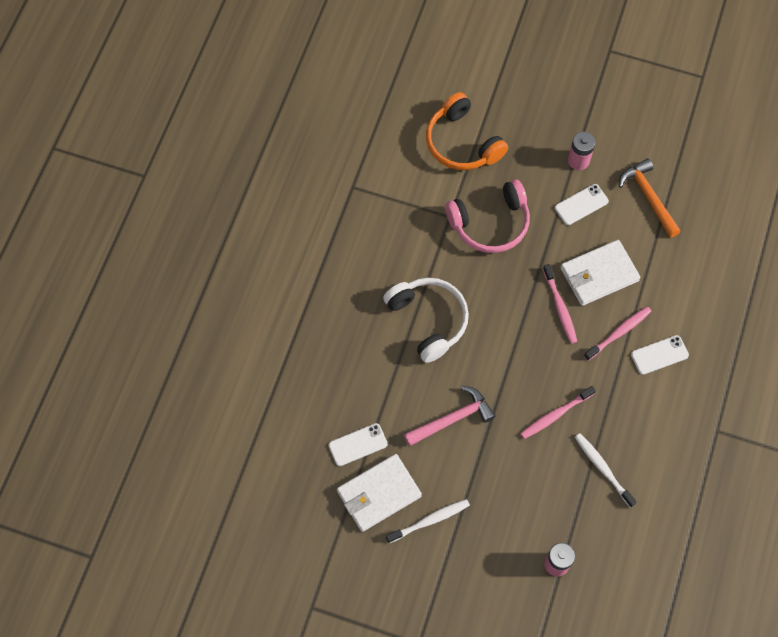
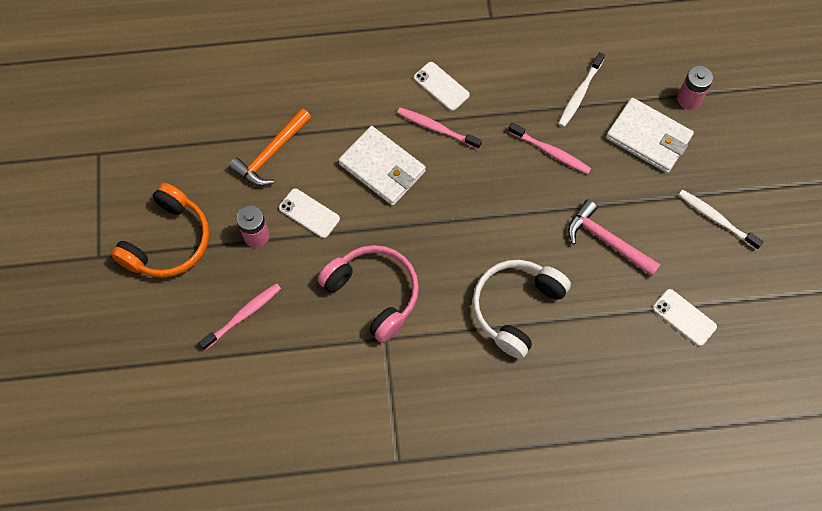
camera: 115 degrees left, 0 degrees up
white wallet [337,454,422,532] -> white wallet moved to [606,98,694,173]
orange headphones [426,92,508,170] -> orange headphones moved to [111,183,209,278]
pink toothbrush [543,264,577,344] -> pink toothbrush moved to [199,283,281,350]

